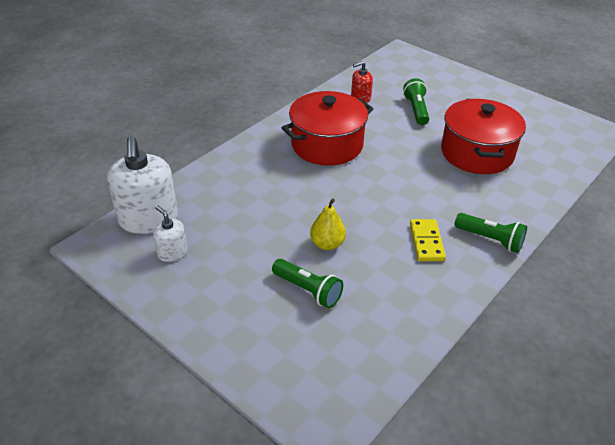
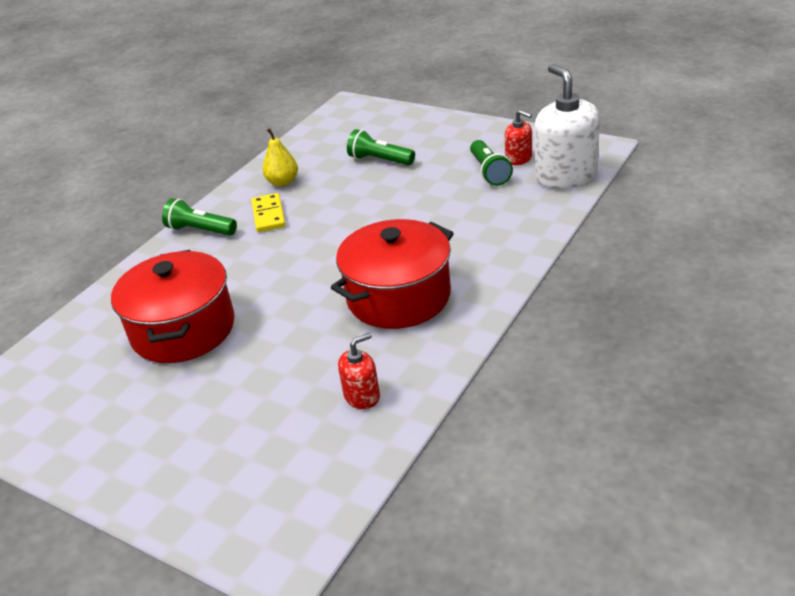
camera: 175 degrees right, 5 degrees down
white soap dispenser [153,206,187,262] -> red soap dispenser [505,110,532,165]
yellow pear [310,198,346,250] -> yellow pear moved to [263,128,298,187]
green flashlight [403,78,429,125] -> green flashlight moved to [470,140,513,186]

